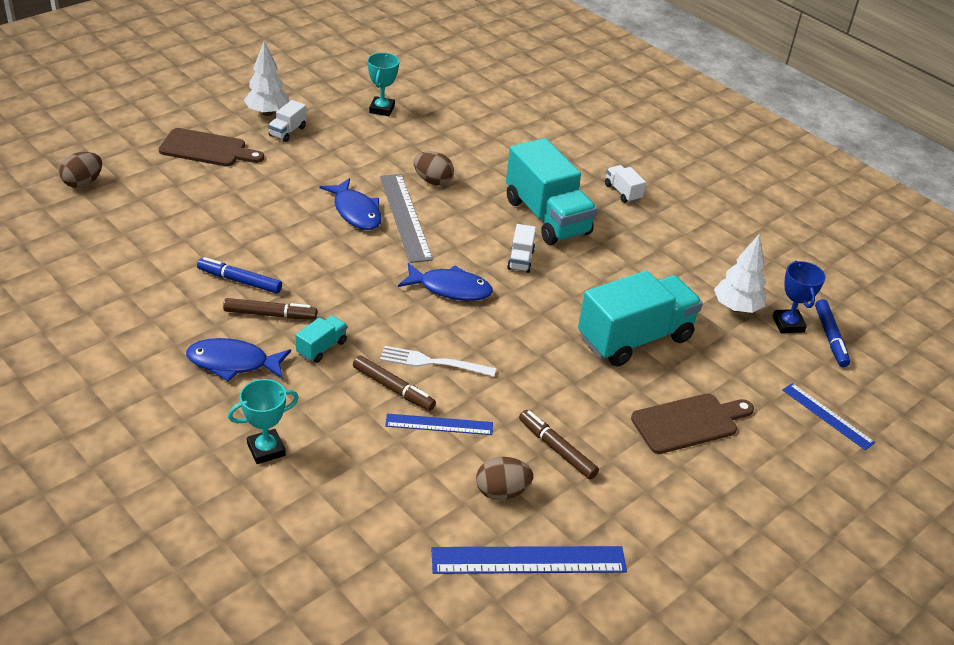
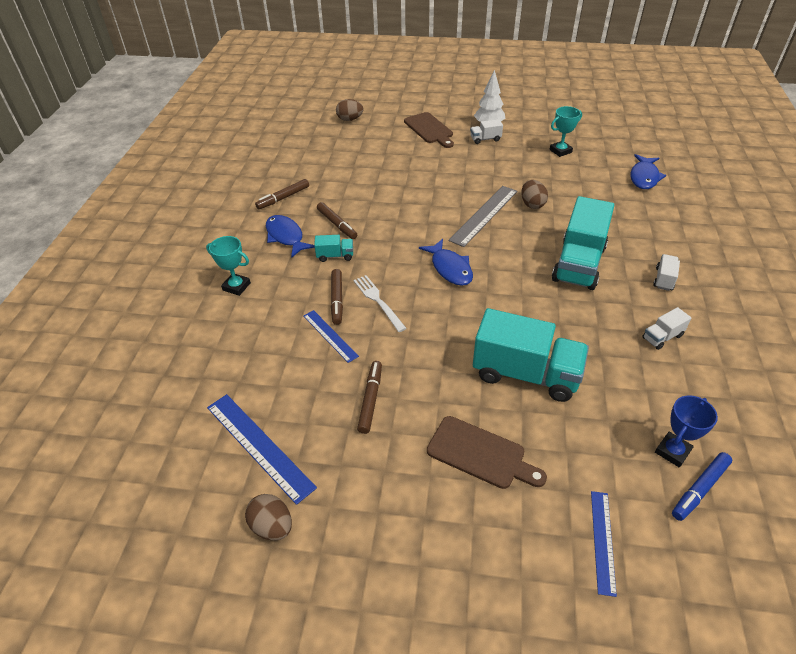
camera: 55 degrees right, 5 degrees up
blue marker [197,257,282,293] -> none
blue fish [320,178,382,230] -> blue fish moved to [631,154,666,189]
brown egg [476,457,533,500] -> brown egg moved to [245,494,292,540]
white truck [507,224,536,273] -> white truck moved to [642,307,691,350]
white tree [714,233,766,313] -> none
none -> brown marker [255,179,309,209]

